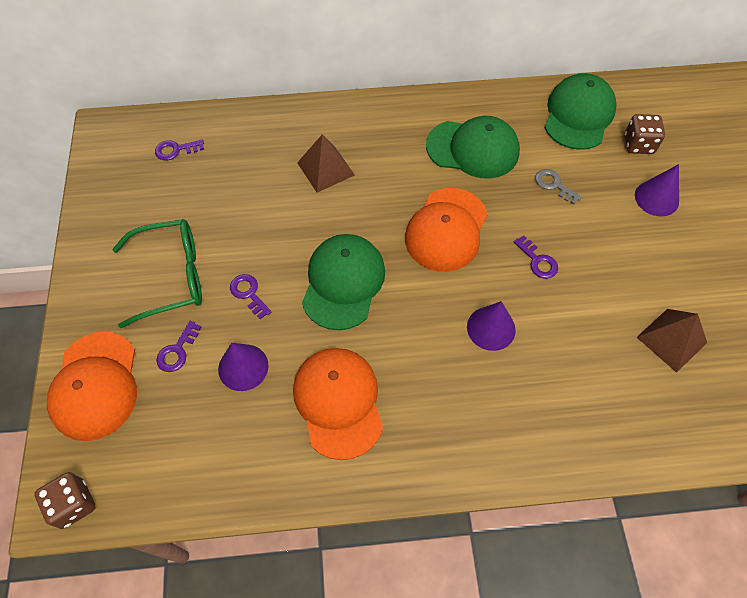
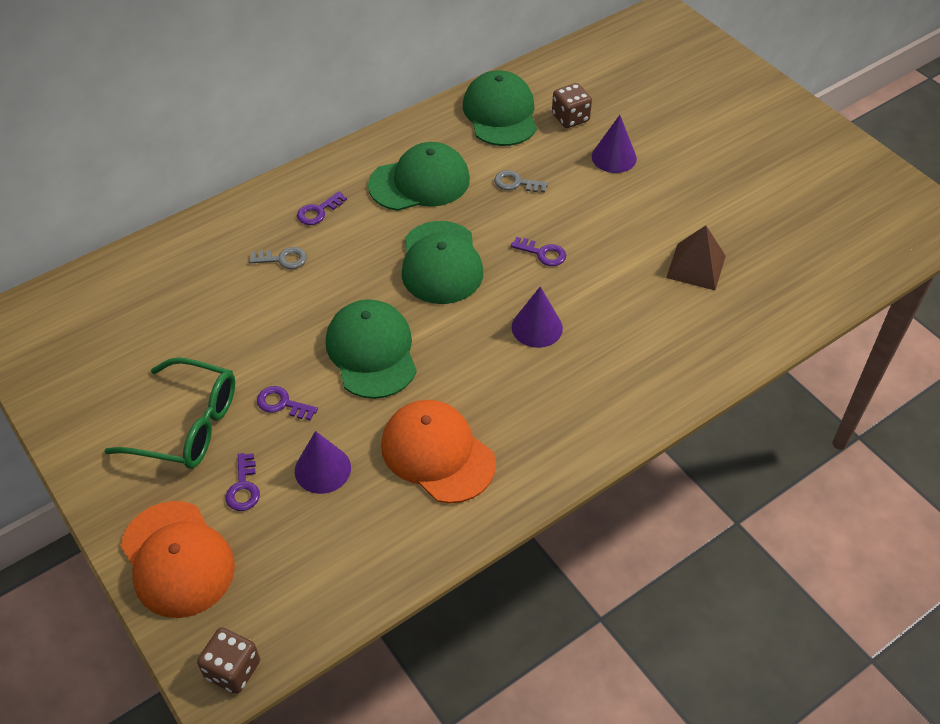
camera: 30 degrees left, 10 degrees down
green glasses [112,219,202,328] -> green glasses turned 60 degrees clockwise [104,357,235,469]
purple key [155,139,204,160] -> purple key moved to [297,191,347,225]
brown pyramid [297,134,355,193] -> grey key [249,247,307,269]
orange cap [405,188,488,272] -> green cap [401,221,483,304]

